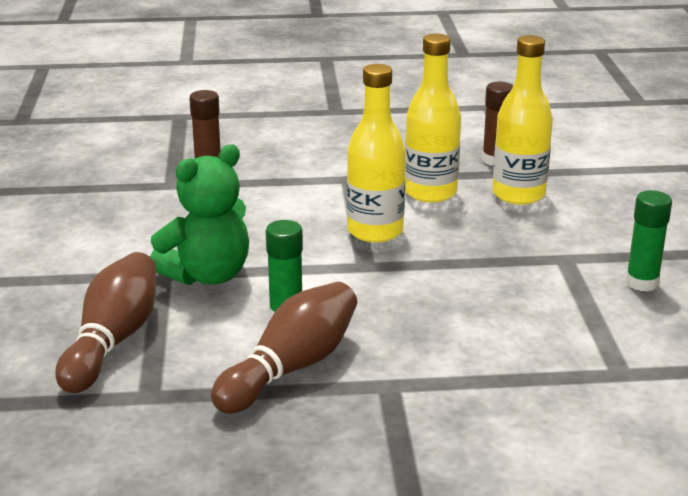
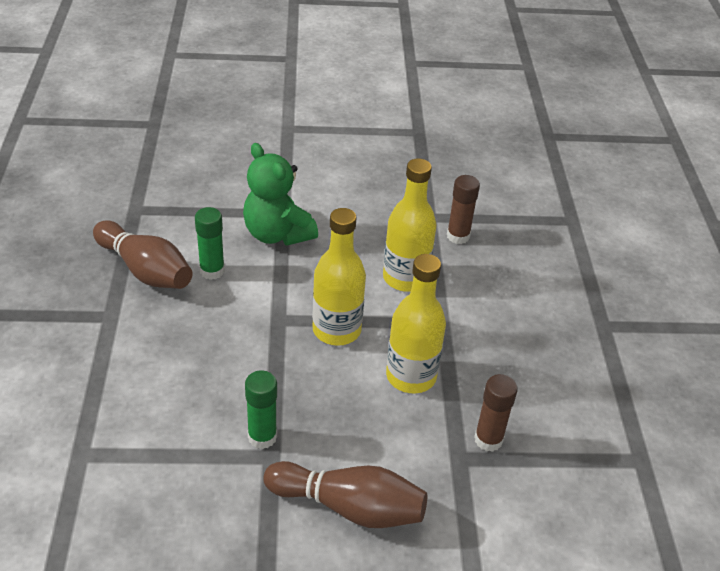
camera: 90 degrees right, 15 degrees up
brown bowling pin [55,252,156,393] -> brown bowling pin moved to [264,461,427,528]
yellow bottle [492,35,553,205] -> yellow bottle moved to [383,158,437,292]
green glue stick [625,190,672,292] -> green glue stick moved to [245,370,277,449]

